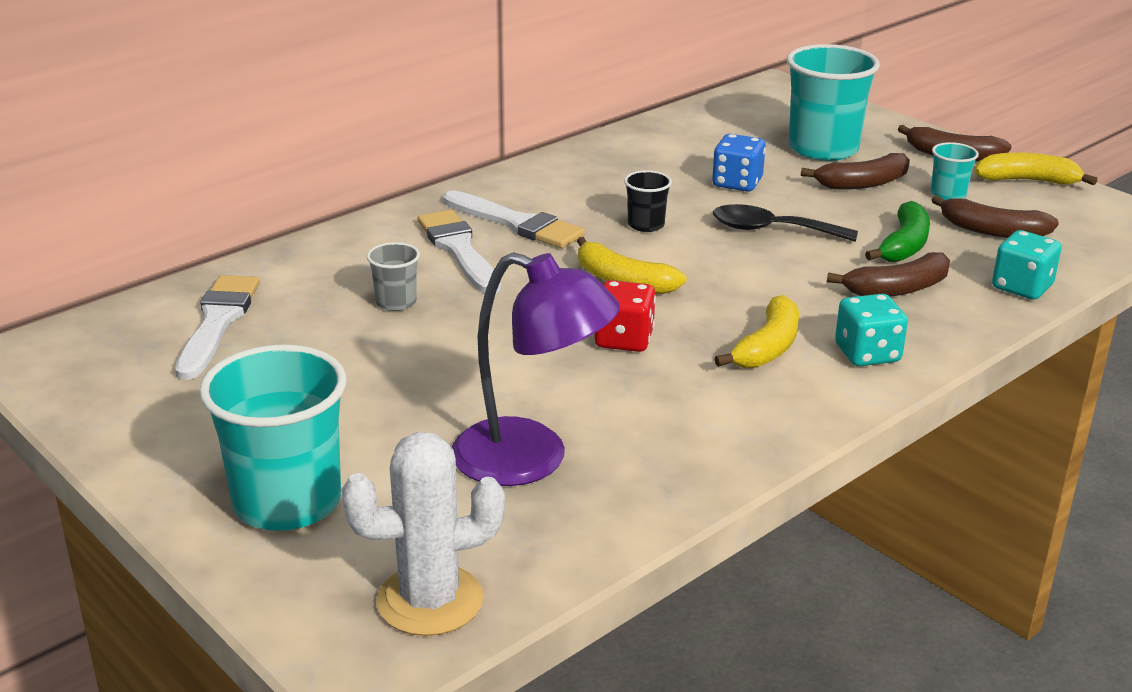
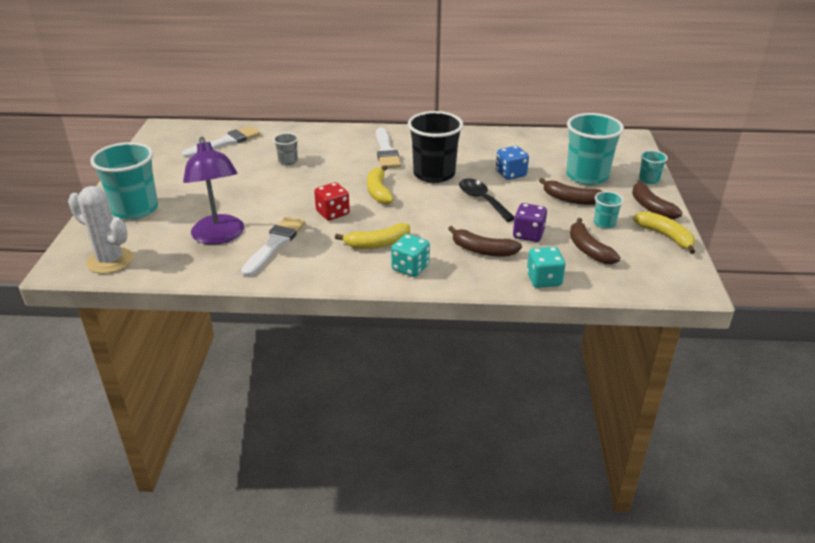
camera: 45 degrees right, 5 degrees up
white brush [418,210,501,293] -> white brush moved to [241,216,305,277]
black cup [624,170,672,232] -> black cup [408,111,463,183], size x2.12
green banana [865,201,930,262] -> purple dice [513,203,547,242]
none -> turquoise cup [639,150,668,184]

